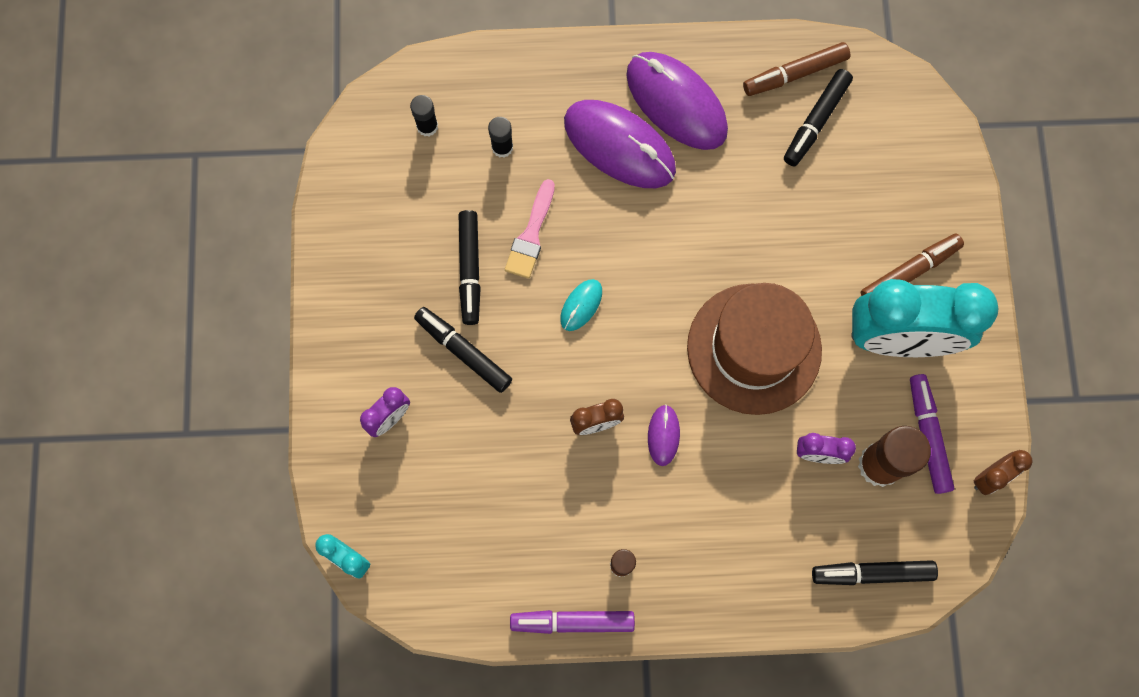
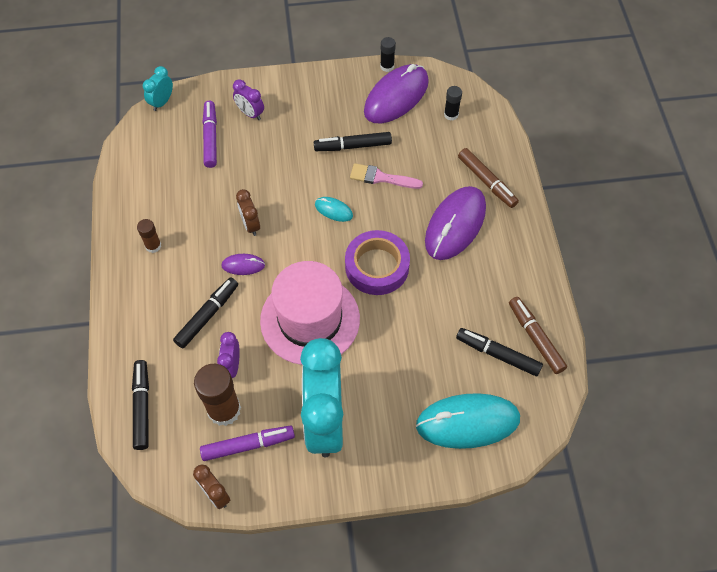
camera: 85 degrees right, 15 degrees down
black marker [414,307,512,393] -> black marker moved to [173,277,238,348]
black glue stick [488,117,513,158] -> black glue stick moved to [380,37,396,72]
purple marker [510,610,635,634] -> purple marker moved to [202,101,217,168]
purple mouse [626,52,728,150] -> purple mouse moved to [364,64,429,123]
brown hat [687,283,822,415] -> pink hat [260,261,360,365]
brown marker [861,234,964,296] -> brown marker moved to [458,148,519,208]
none -> purple tape [345,230,410,295]
none -> turquoise mouse [416,393,520,449]

